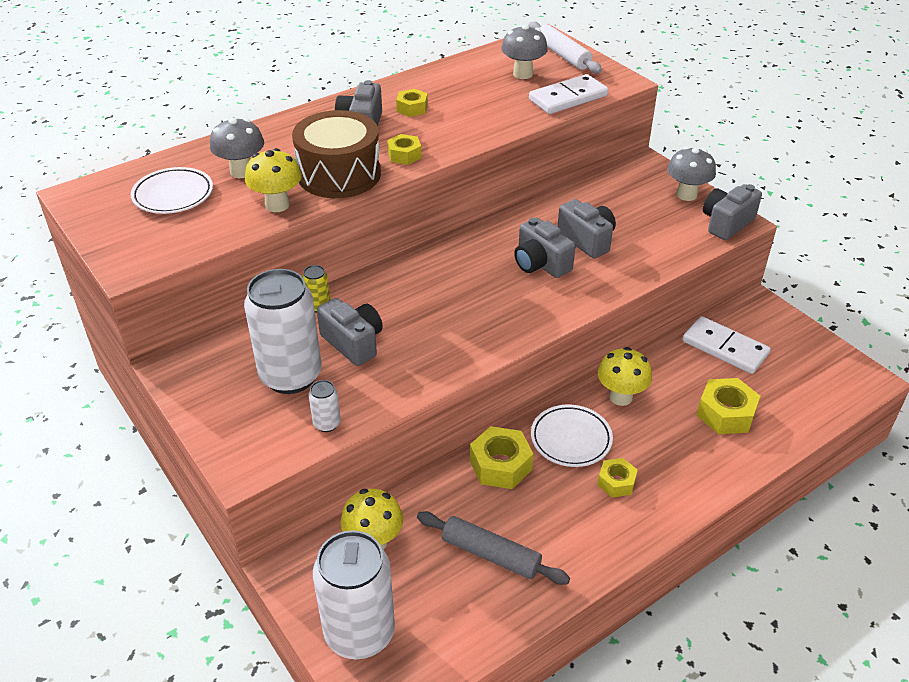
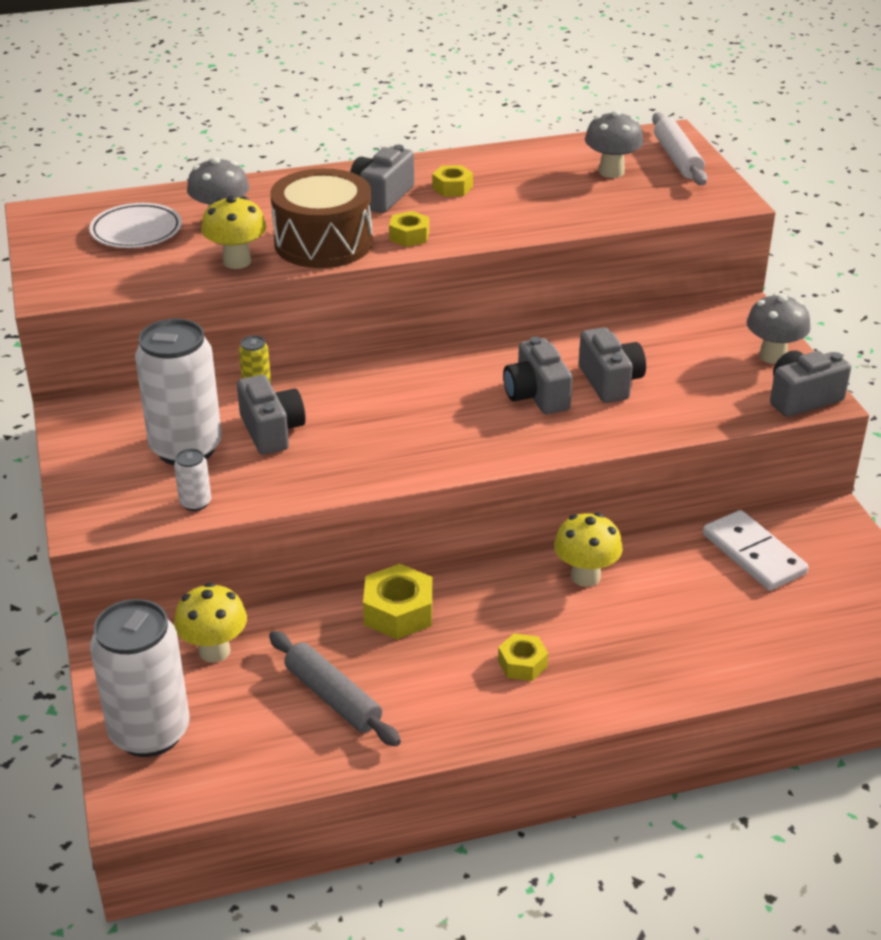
camera: 20 degrees right, 5 degrees down
white domino [529,74,608,114] -> none
white plate [531,405,613,467] -> none
yellow nut [696,378,760,434] -> none

